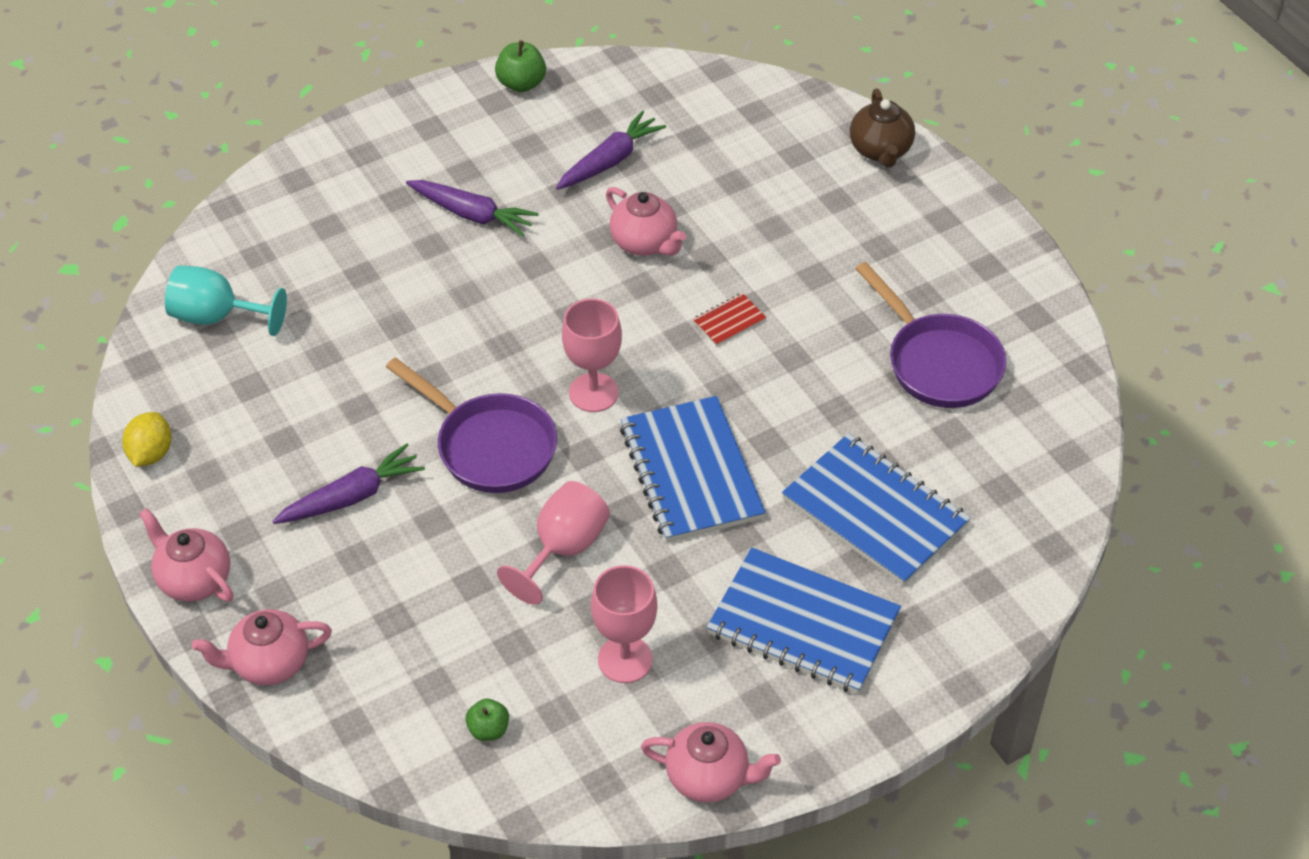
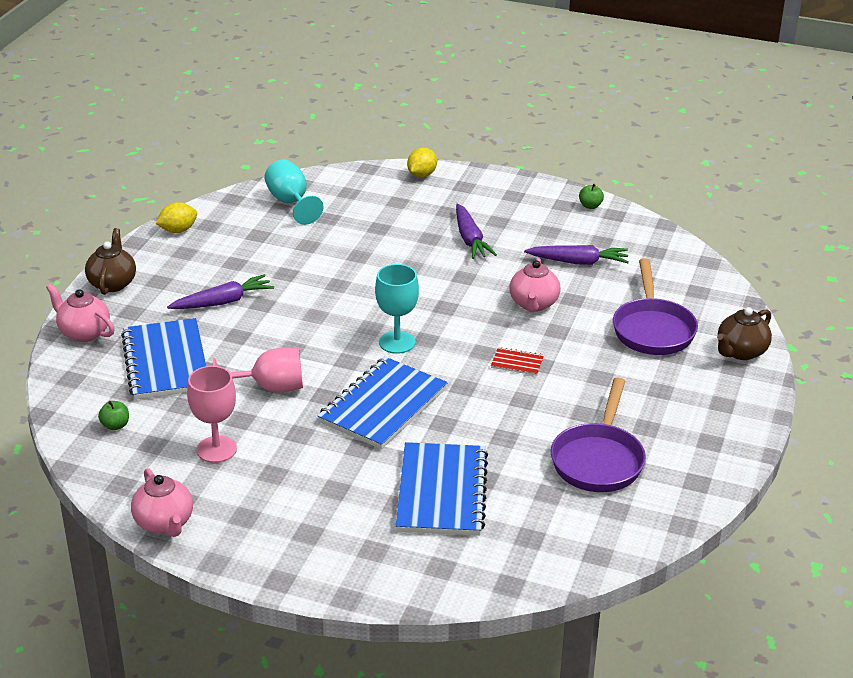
camera: 50 degrees right, 15 degrees down
pink teapot [139,508,234,602] -> brown teapot [85,228,136,295]
purple carrot [272,443,425,524] -> purple carrot turned 45 degrees counterclockwise [167,274,274,309]
purple pan [386,357,557,493] -> purple pan moved to [613,258,698,355]
green apple [495,41,546,92] -> green apple [579,184,604,209], size x0.67
pink goblet [562,299,622,412] -> turquoise goblet [375,264,419,354]
blue notebook [706,547,901,694] -> blue notebook moved to [121,318,206,400]
none -> yellow lemon [407,148,437,177]

